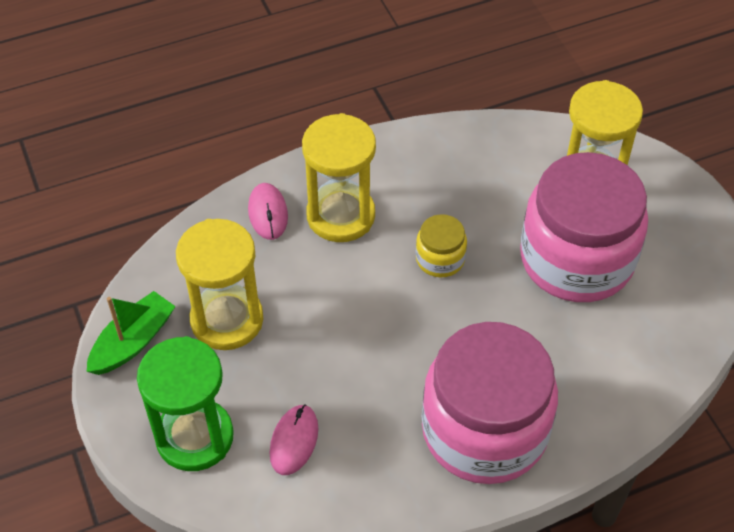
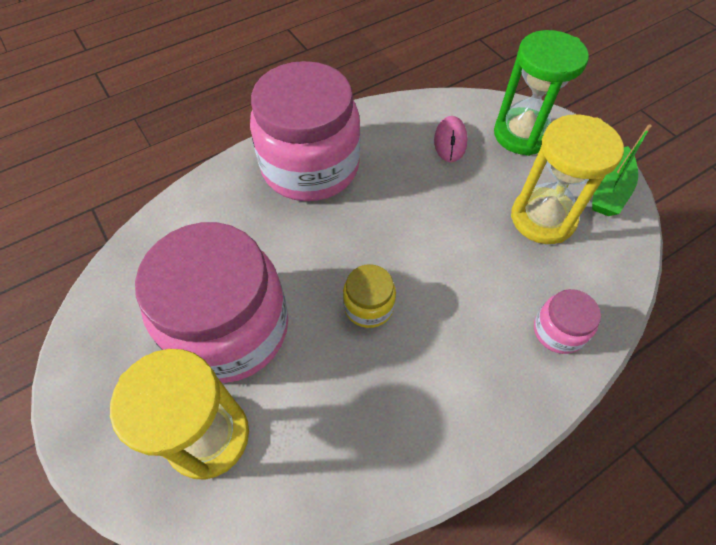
camera: 170 degrees right, 5 degrees up
pink mouse [248,183,288,240] -> pink jar [534,289,601,354]
yellow hourglass [302,113,376,242] -> none

